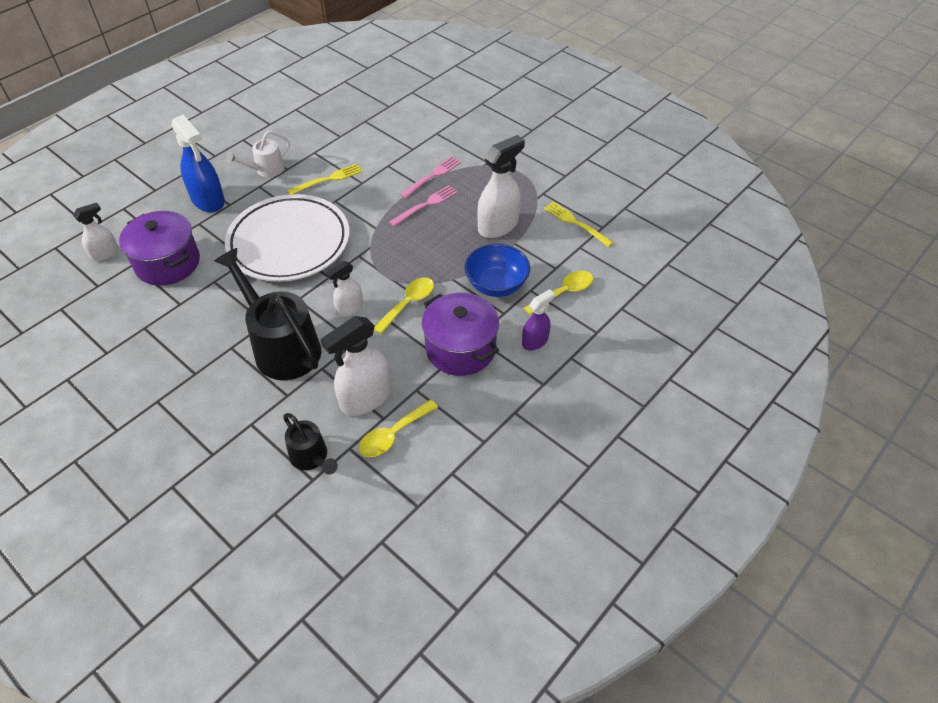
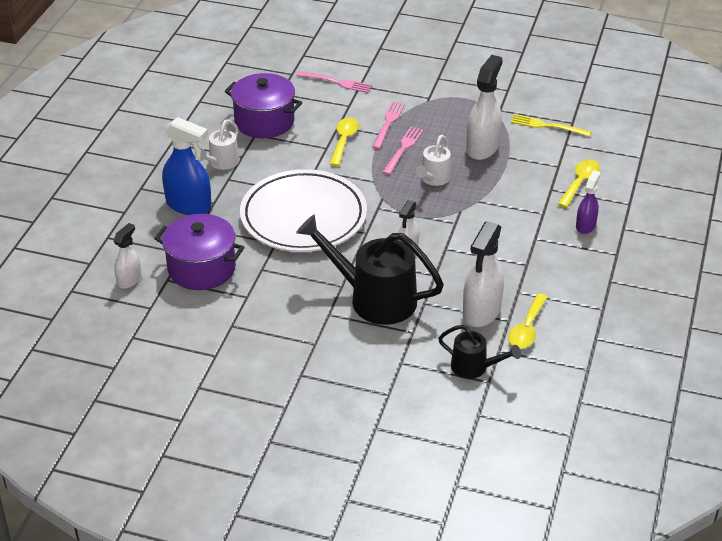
camera: 25 degrees left, 10 degrees down
yellow fork [287,164,363,194] -> none
yellow spoon [374,277,434,334] -> yellow spoon moved to [330,117,359,166]
purple pot [422,293,499,376] -> purple pot moved to [224,73,302,138]
blue bowl [464,244,530,297] -> none
none -> pink fork [296,71,372,93]
none -> white watering can [415,135,451,186]

